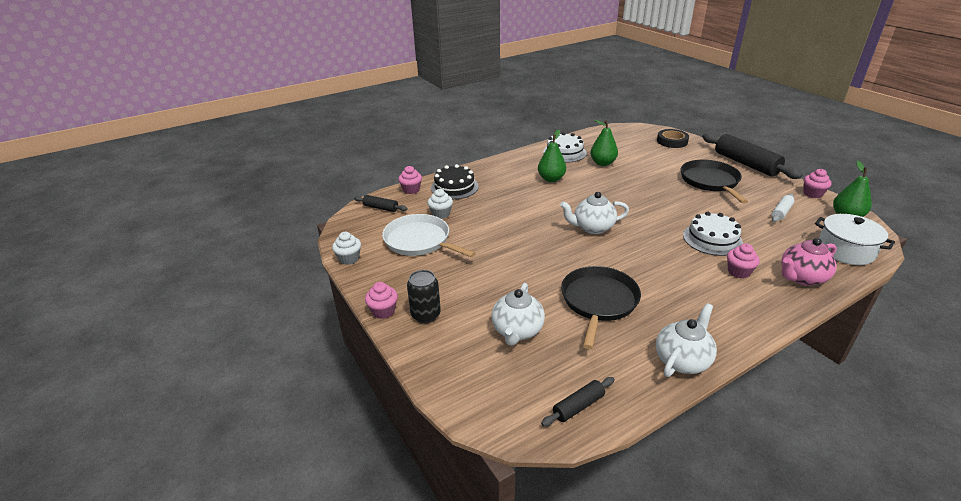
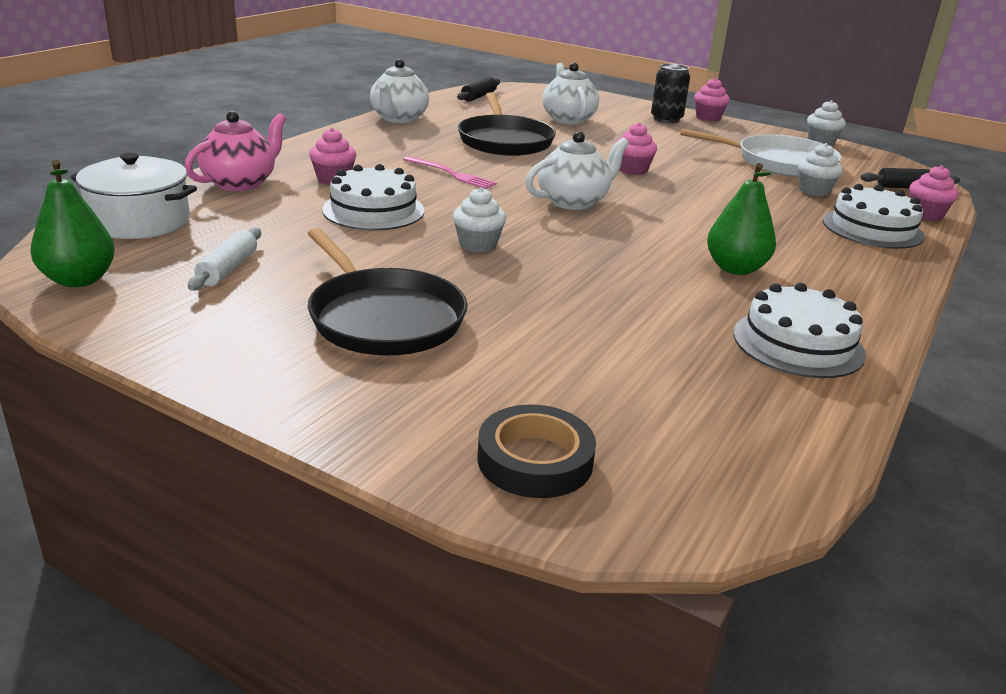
camera: 150 degrees right, 5 degrees down
black cake [431,164,479,199] -> white cake [823,184,925,249]
green pear [590,120,618,166] -> none
black rolling pin [702,133,803,179] -> none
pink cupcake [803,169,832,198] -> pink cupcake moved to [616,123,657,175]
none -> pink fork [403,156,497,189]
none -> white cupcake [453,187,506,253]

